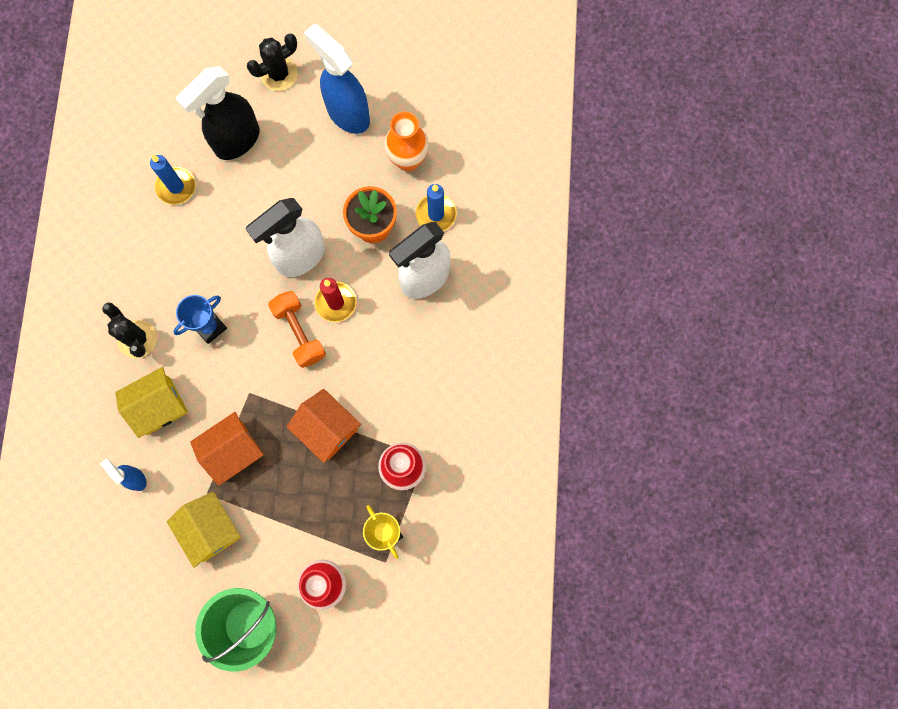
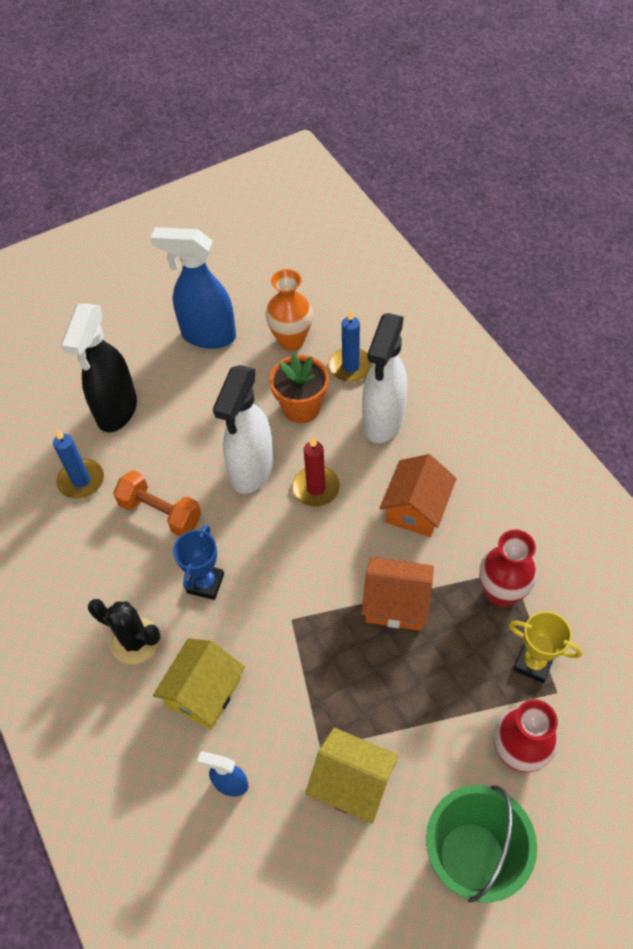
camera: 30 degrees left, 20 degrees down
orange house [190,412,264,486] -> orange house moved to [380,454,457,537]
black cactus [247,33,298,91] -> none
orange dumbbell [268,291,326,368] -> orange dumbbell moved to [113,470,201,536]

